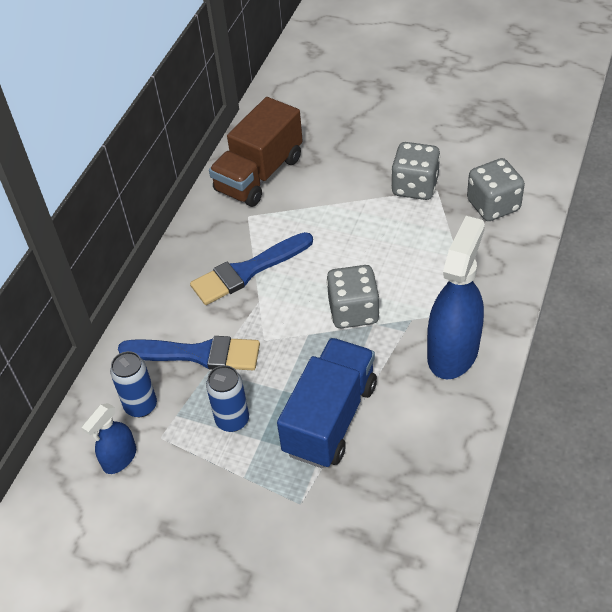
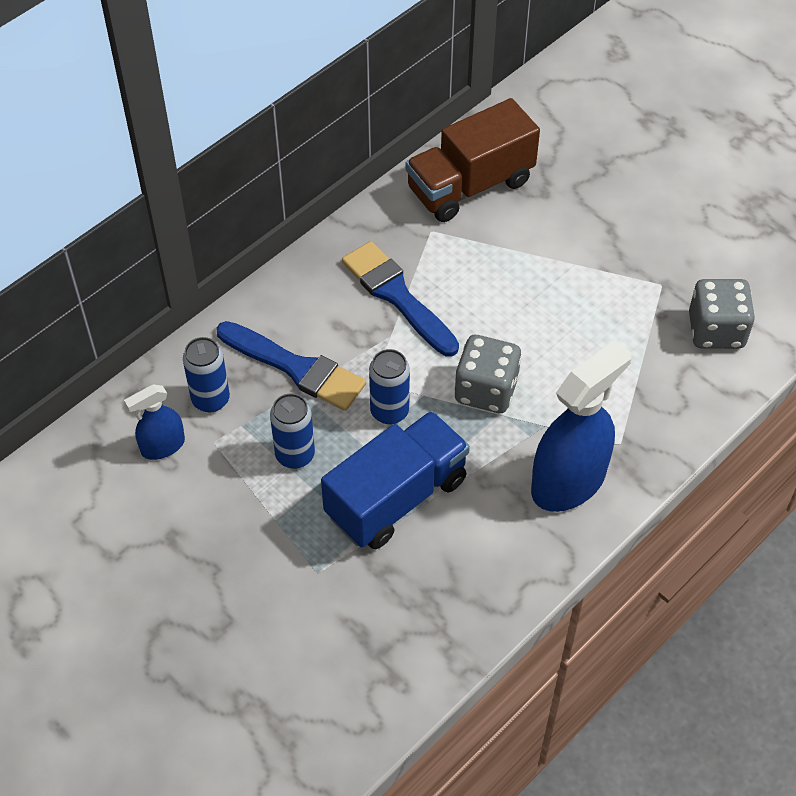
camera: 20 degrees right, 5 degrees up
blue brush [190,232,313,305] -> blue brush turned 60 degrees clockwise [342,241,459,357]
grey dice [391,142,440,200] -> none
none -> blue can [369,349,410,424]

